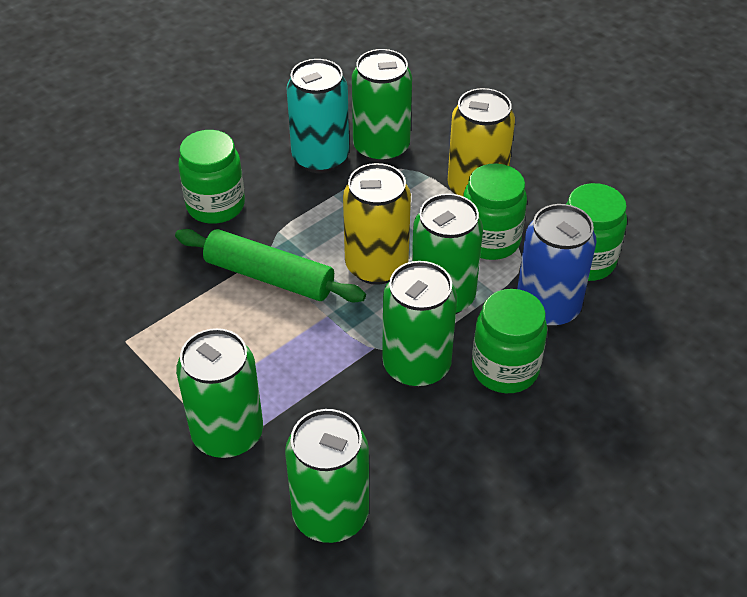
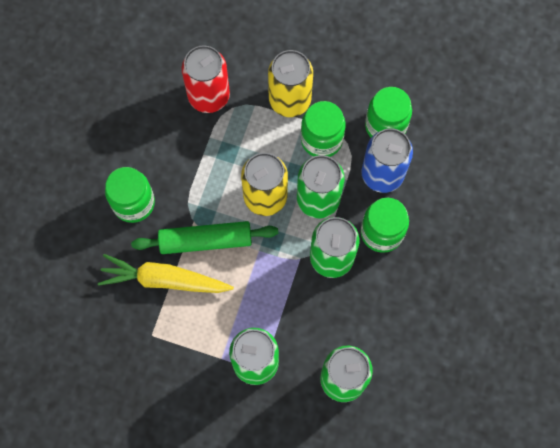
camera: 30 degrees left, 25 degrees up
turquoise can [287,59,349,173] -> none
green can [352,49,412,163] -> red can [182,46,230,113]
none -> yellow carrot [98,254,234,293]

